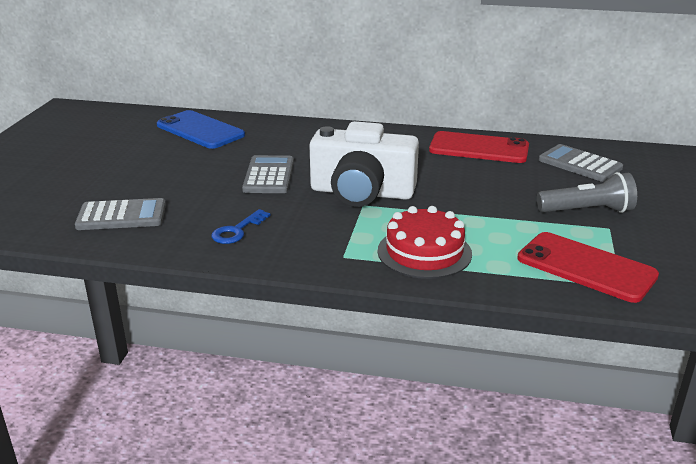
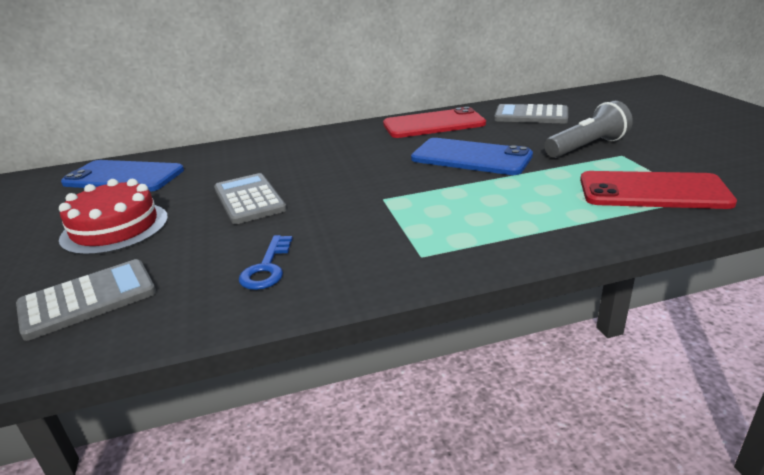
camera: 25 degrees left, 0 degrees up
white camera [309,121,419,207] -> none
red cake [378,206,472,279] -> red cake moved to [59,179,168,255]
none -> blue phone [411,138,533,175]

